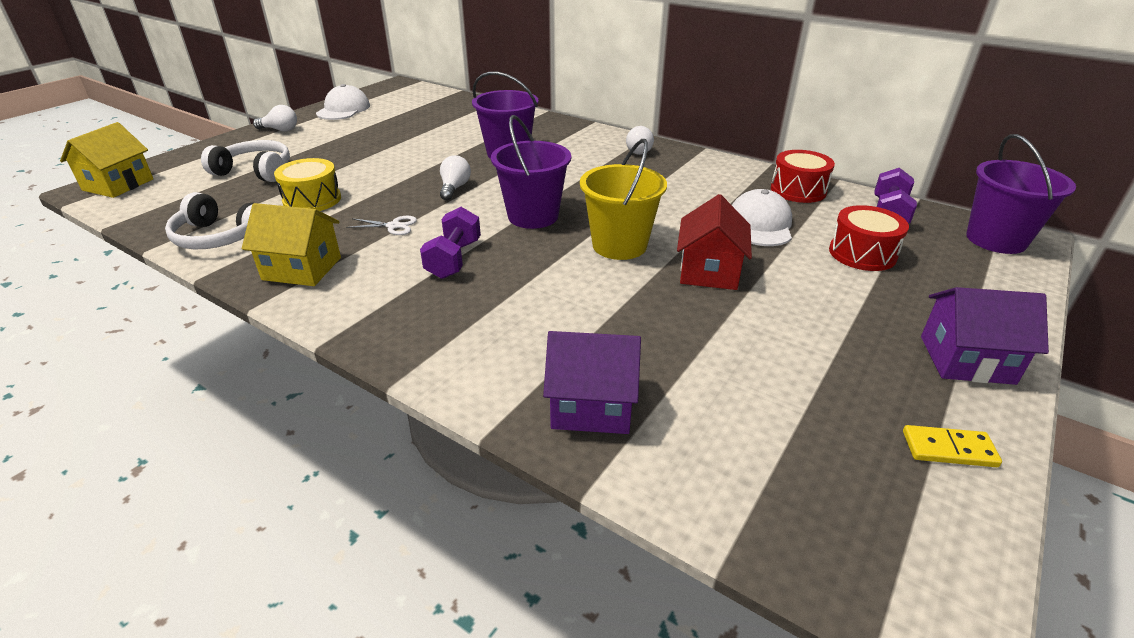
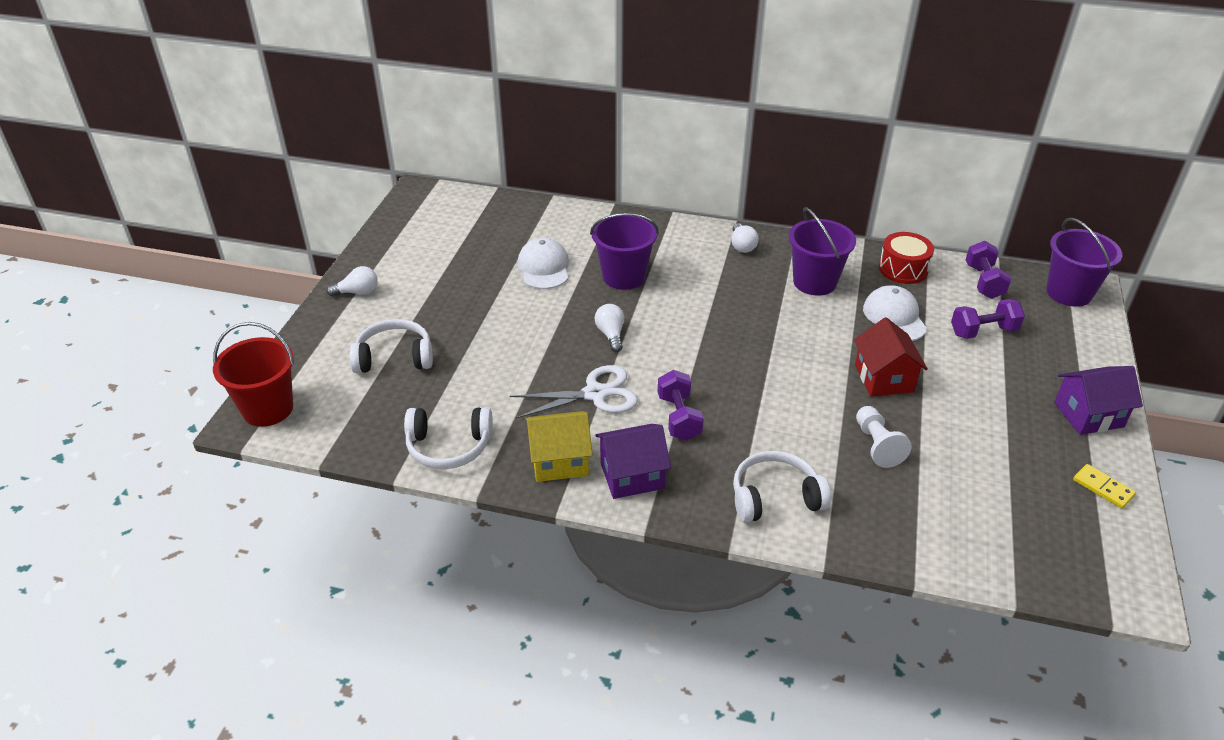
camera: 20 degrees left, 5 degrees up
yellow house [60,122,153,198] -> red bucket [213,322,294,427]
yellow drum [274,158,341,211] -> none
white cap [316,84,370,120] -> white cap moved to [518,238,569,289]
white scissors [346,216,417,235] -> white scissors [510,365,638,419], size x1.94
purple bucket [491,115,571,229] -> purple bucket moved to [789,207,856,296]
purple house [543,331,641,434] -> purple house moved to [595,424,671,499]
yellow bucket [580,139,667,260] -> none
red drum [829,205,909,271] -> purple dumbbell [951,299,1025,339]
yellow domino [903,425,1002,467] -> yellow domino turned 60 degrees clockwise [1073,464,1136,509]
none -> white headphones [733,451,831,523]
none -> white pawn [856,406,912,468]

